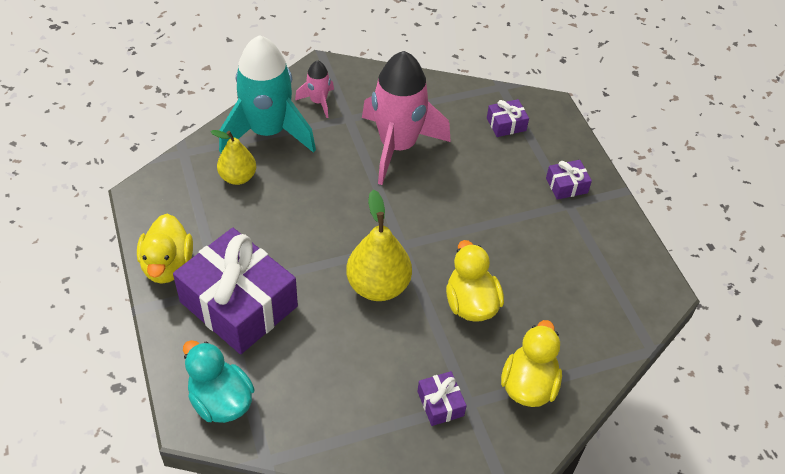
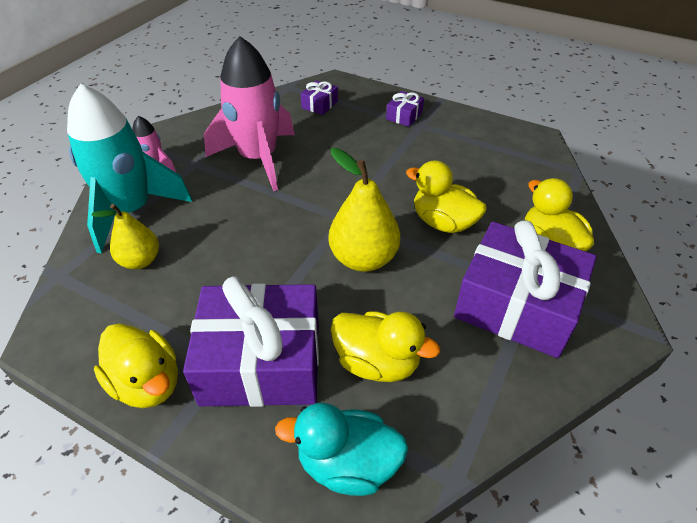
camera: 40 degrees left, 5 degrees down
purple gift [417,371,467,426] -> purple gift [454,220,597,358], size x2.37
none -> yellow duck [331,311,440,382]

